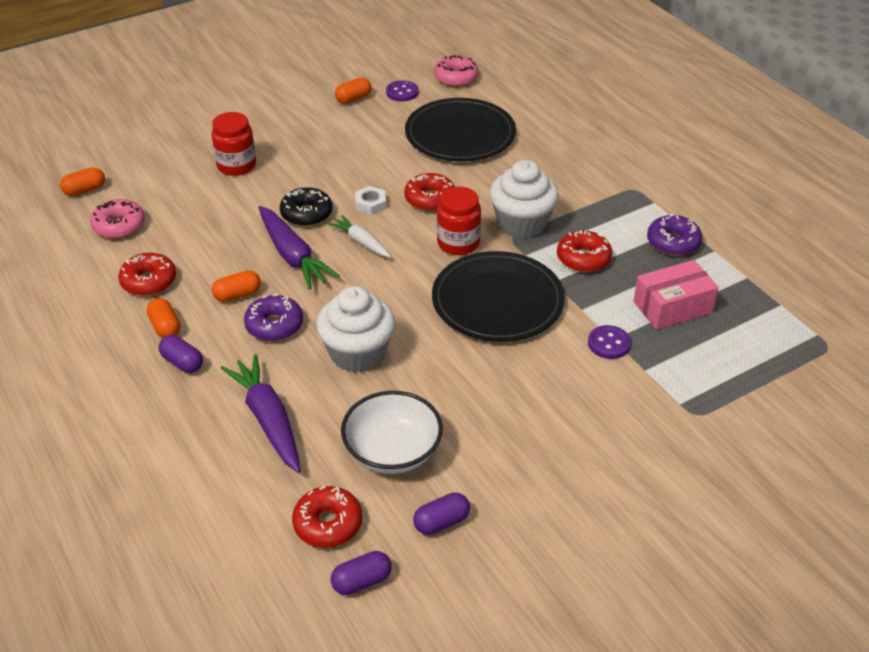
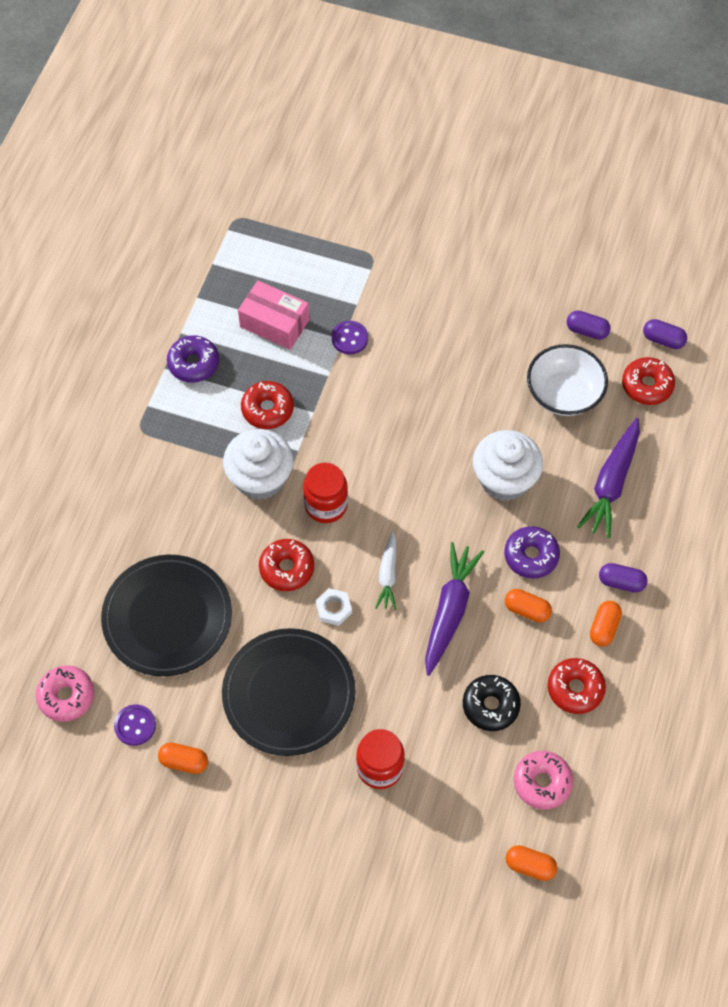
camera: 130 degrees left, 20 degrees up
purple capsule [159,335,203,373] -> purple capsule turned 75 degrees counterclockwise [599,563,647,593]
black donut [280,187,332,226] -> black donut moved to [463,675,521,731]
black plate [432,251,565,342] -> black plate moved to [222,628,356,756]

